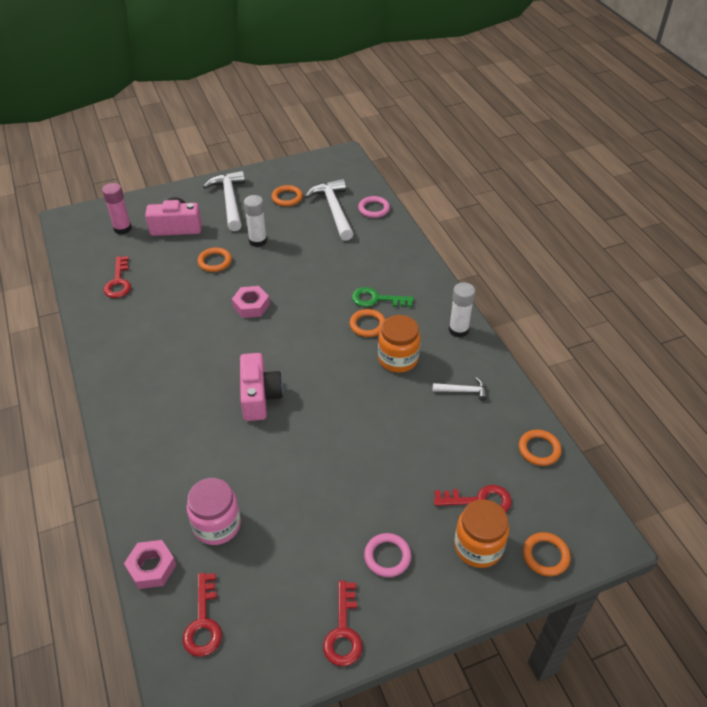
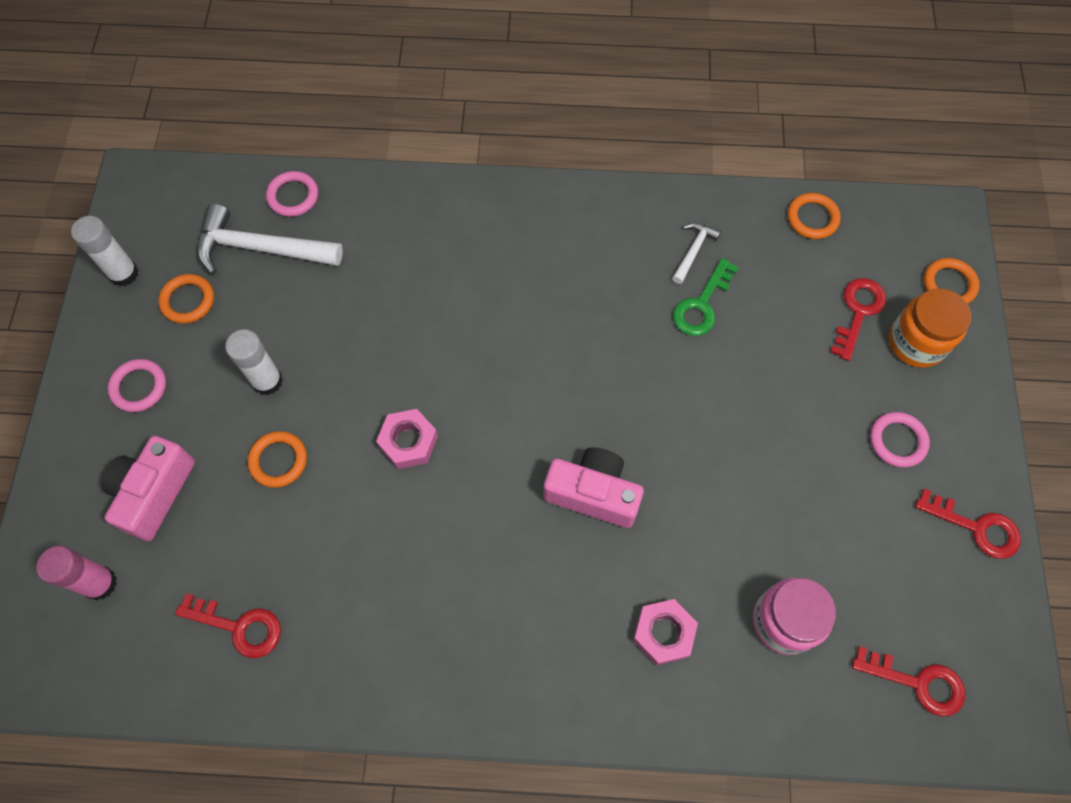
camera: 65 degrees left, 20 degrees up
pink nut [124,540,176,589] -> pink nut moved to [633,599,698,665]
white hammer [203,170,245,231] -> pink ring [108,359,166,412]
orange ring [350,309,386,337] -> none
green key [352,287,414,307] -> green key moved to [673,258,739,336]
orange jar [378,315,421,373] -> none
white glue stick [449,282,475,337] -> white glue stick moved to [71,216,139,286]

